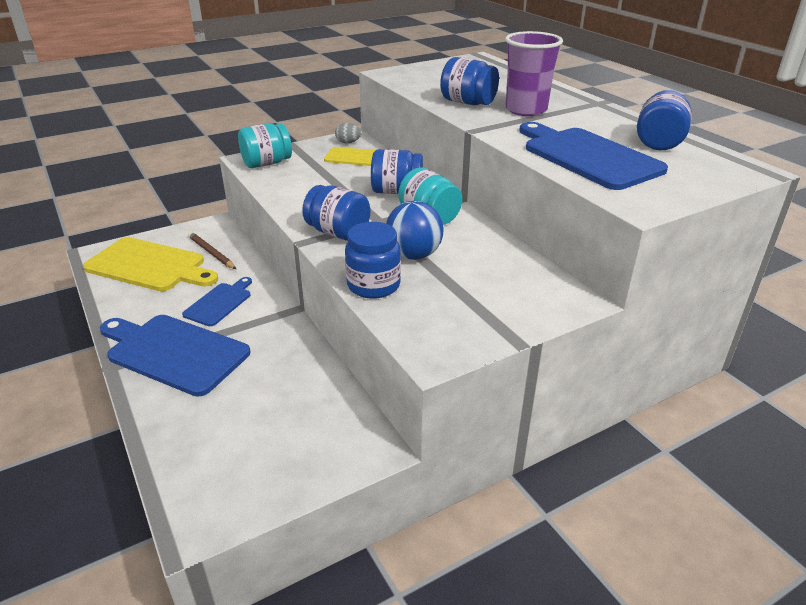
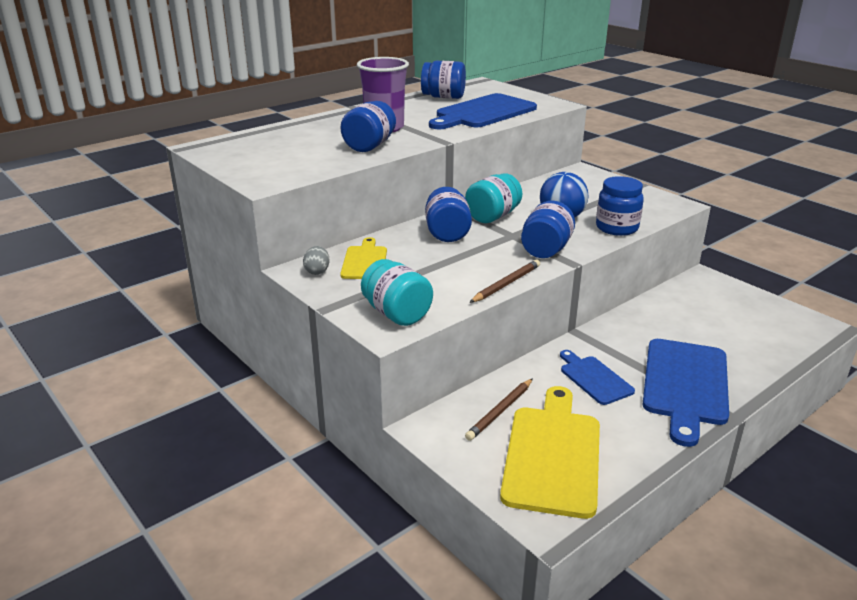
camera: 100 degrees left, 5 degrees down
blue cutting board [182,277,252,326] -> blue cutting board turned 45 degrees clockwise [560,350,635,405]
none -> brown pencil [469,260,540,303]

